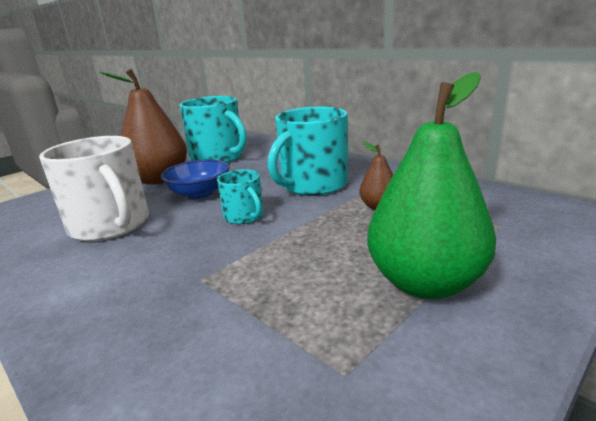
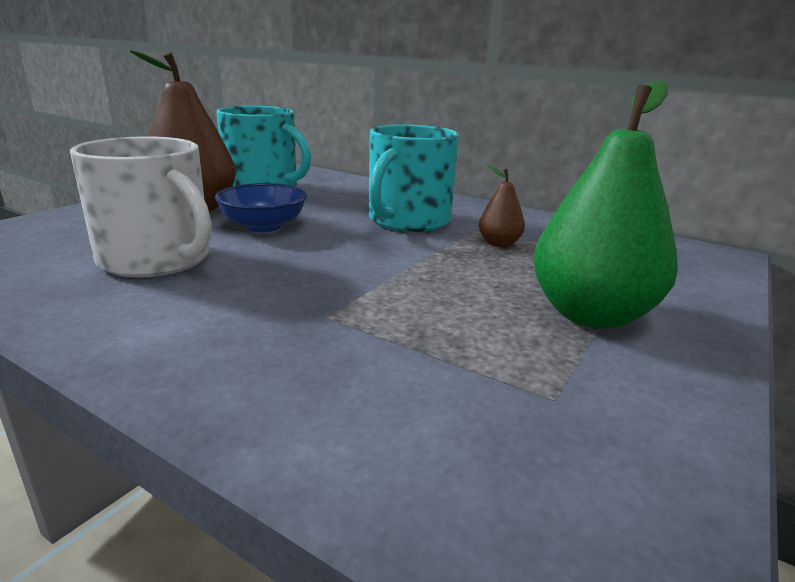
camera: 15 degrees left, 0 degrees up
turquoise mug [217,169,264,224] -> none

